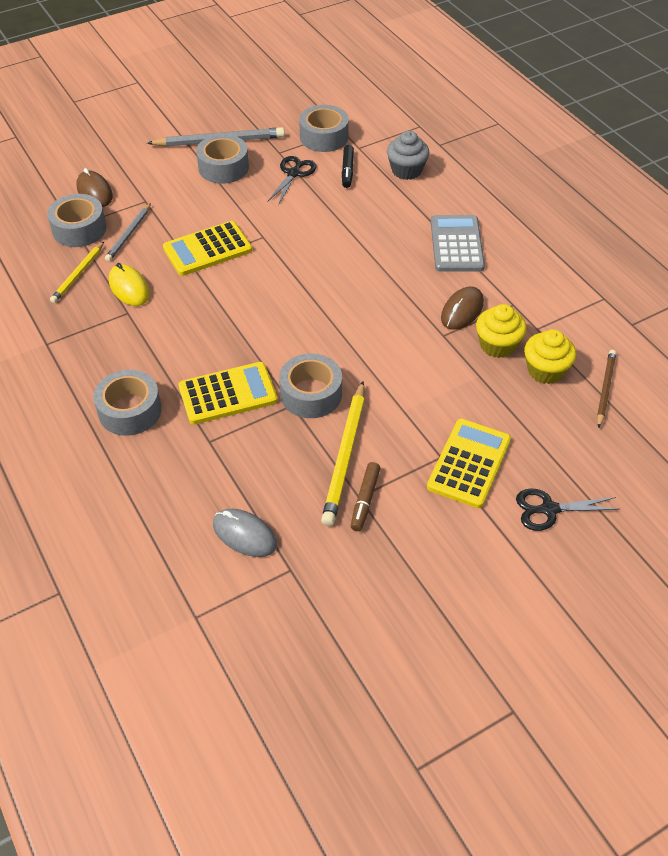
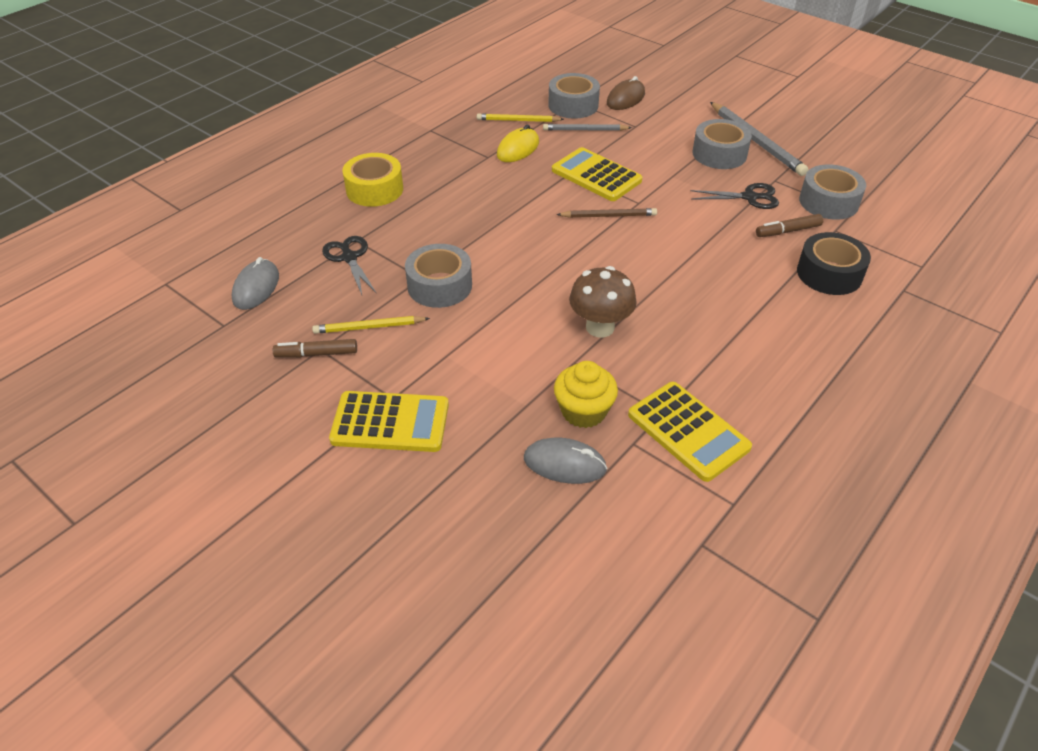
camera: 70 degrees right, 5 degrees down
grey tape [93,369,162,436] -> yellow tape [342,153,403,207]
yellow calculator [179,362,278,424] -> yellow calculator moved to [628,382,752,482]
yellow pencil [321,381,365,526] -> yellow pencil [312,316,430,334], size x0.61
black marker [342,145,354,188] -> brown marker [756,214,823,237]
grey cupcake [387,131,429,180] -> black tape [797,232,871,295]
grey calculator [431,215,485,272] -> none
brown mouse [441,287,484,330] -> none
black scissors [516,488,620,531] -> black scissors moved to [322,236,376,295]
yellow cupcake [524,329,576,384] -> grey mouse [524,438,607,484]
brown pencil [597,350,616,428] -> brown pencil moved to [556,208,657,218]
none -> brown mushroom [569,266,636,337]

